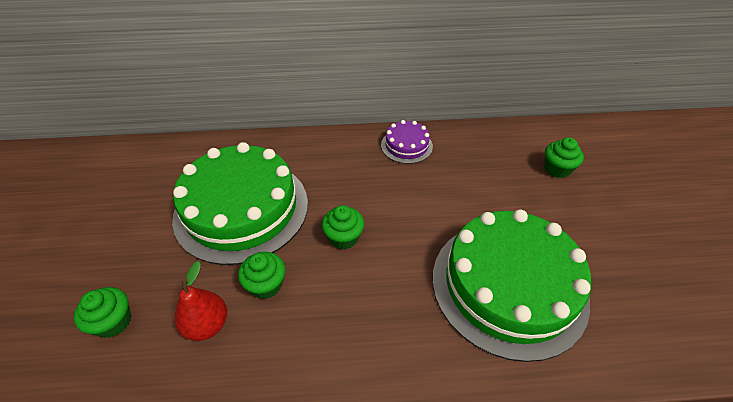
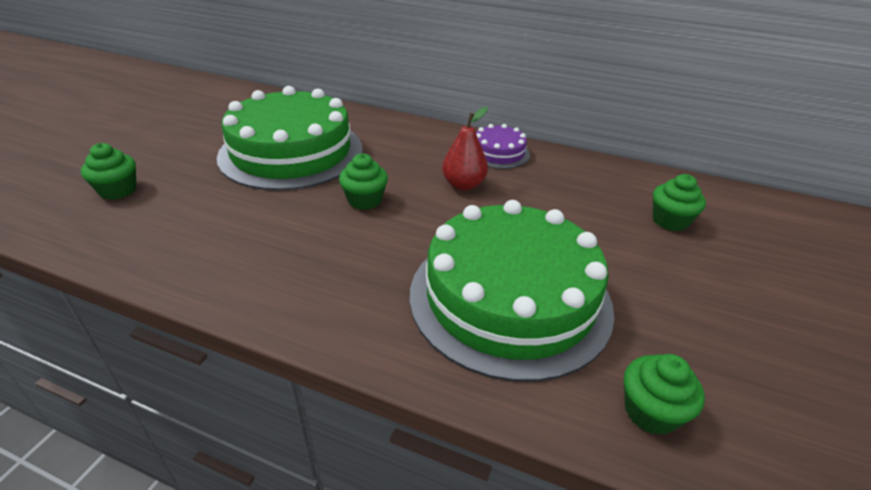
camera: 25 degrees right, 10 degrees down
red pear [174,261,227,341] -> red pear moved to [442,107,488,191]
green cupcake [238,252,285,299] -> green cupcake moved to [624,354,705,435]

